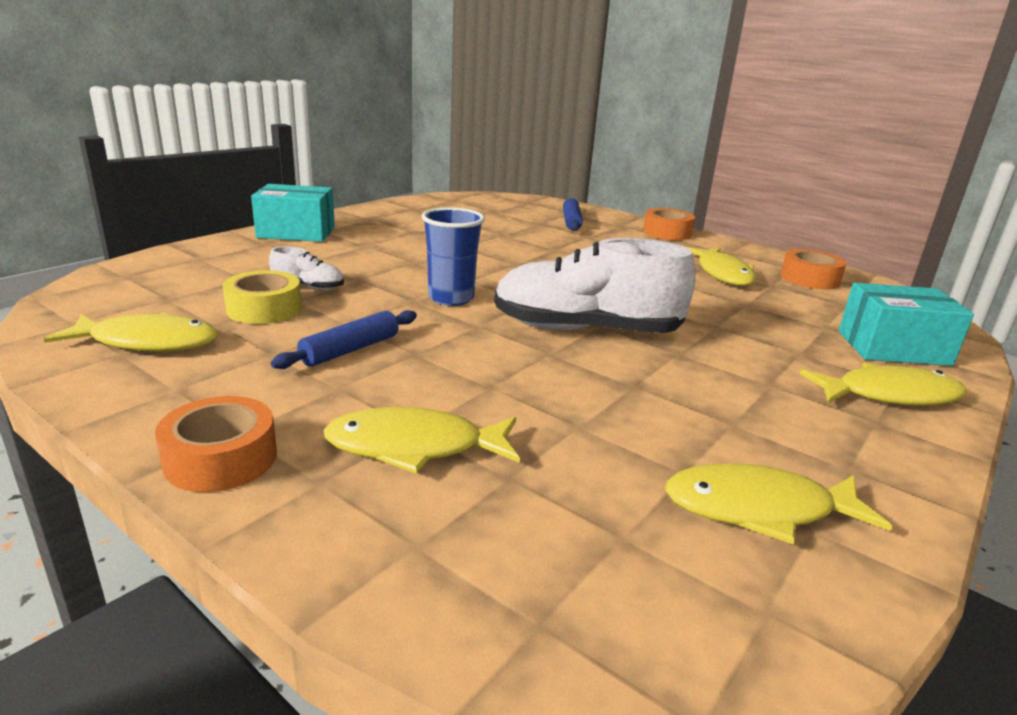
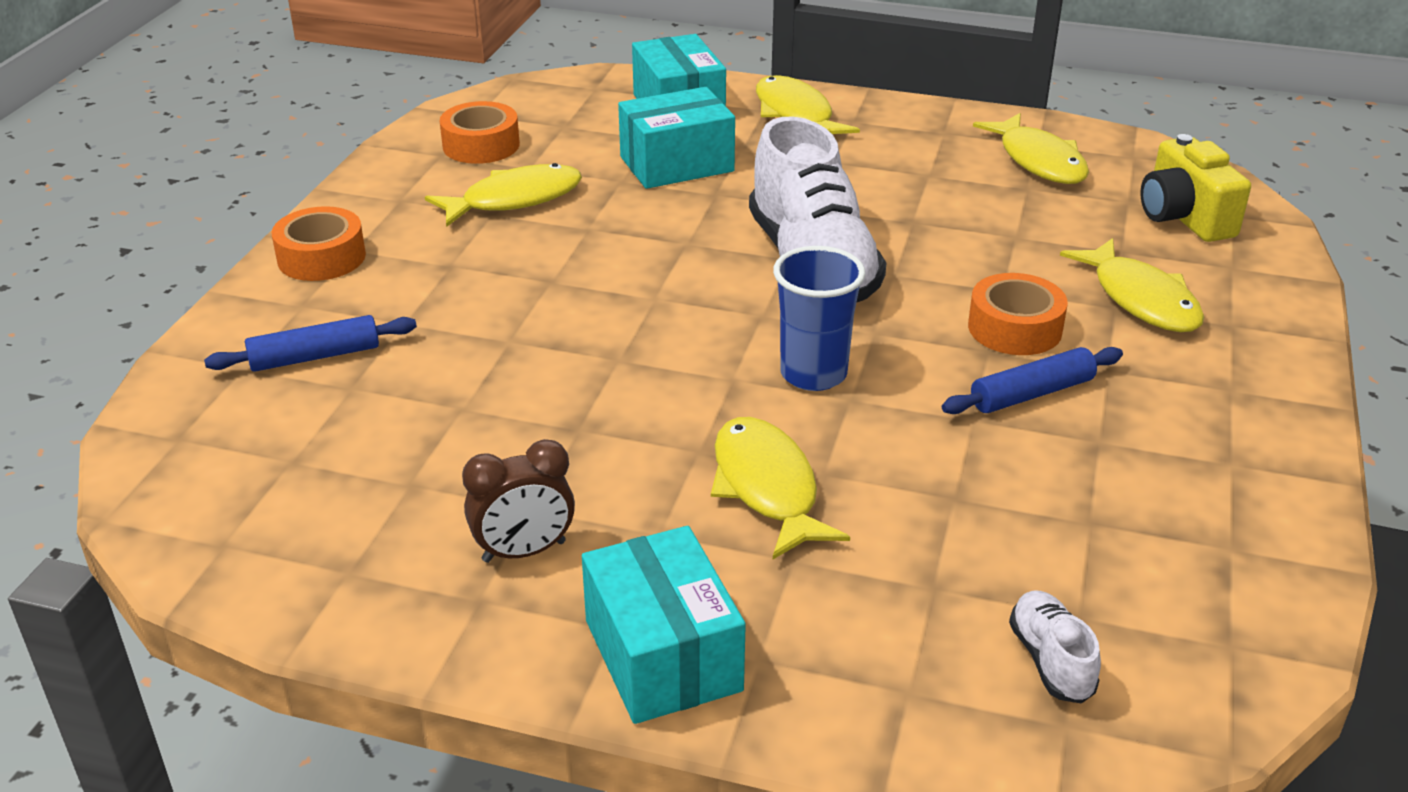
camera: 110 degrees left, 10 degrees up
yellow fish [44,312,219,352] -> yellow fish moved to [711,417,850,559]
orange tape [155,396,277,492] -> orange tape moved to [968,273,1068,355]
yellow tape [223,270,302,324] -> none
white shoe [269,247,344,290] -> white shoe moved to [1009,591,1101,704]
blue rolling pin [271,310,417,369] -> blue rolling pin turned 45 degrees counterclockwise [942,347,1123,414]
none -> brown clock [462,439,575,563]
none -> turquoise box [618,87,735,189]
none -> yellow camera [1140,134,1251,242]

